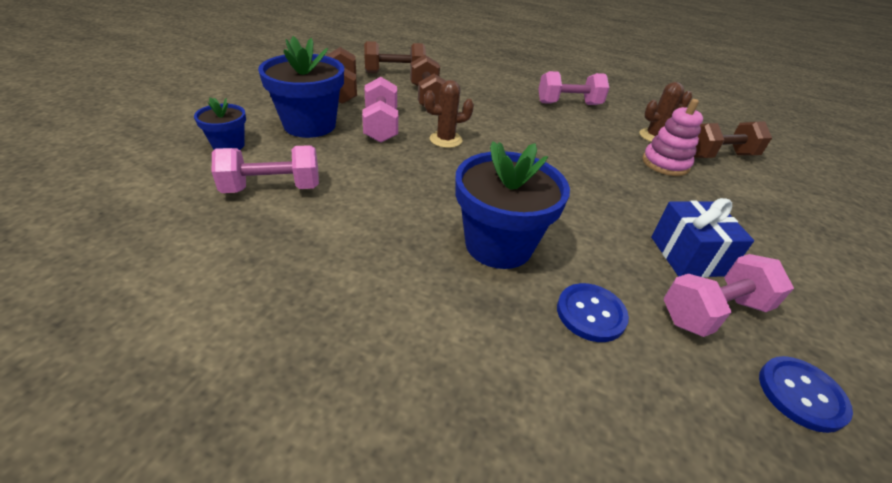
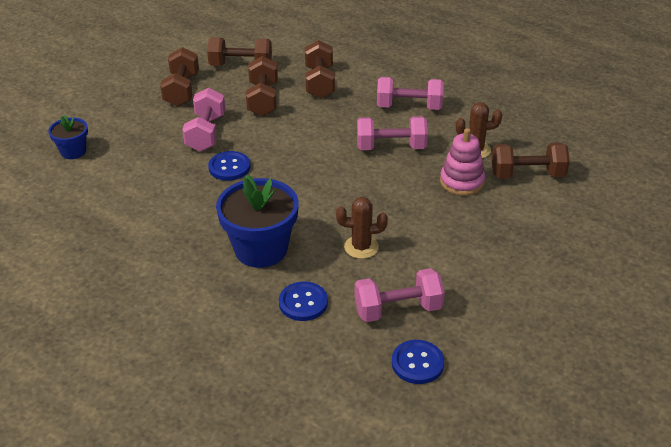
camera: 15 degrees right, 0 degrees up
pink dumbbell [212,145,319,193] -> pink dumbbell moved to [357,116,428,150]
blue flower pot [258,36,344,138] -> none
brown cactus [424,80,474,148] -> brown cactus moved to [336,197,388,259]
blue gift [651,198,754,278] -> none
none -> blue button [208,151,251,181]
none -> brown dumbbell [305,40,335,98]

